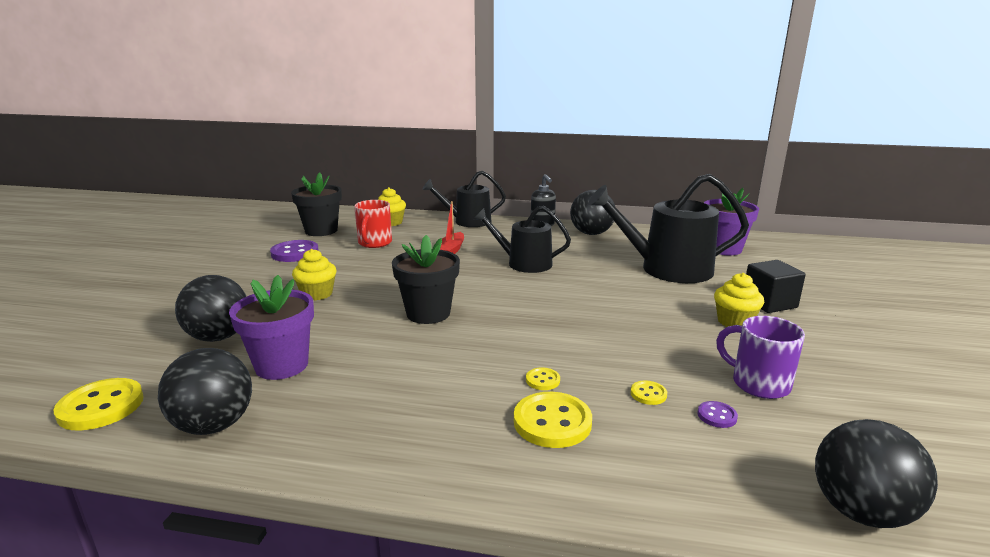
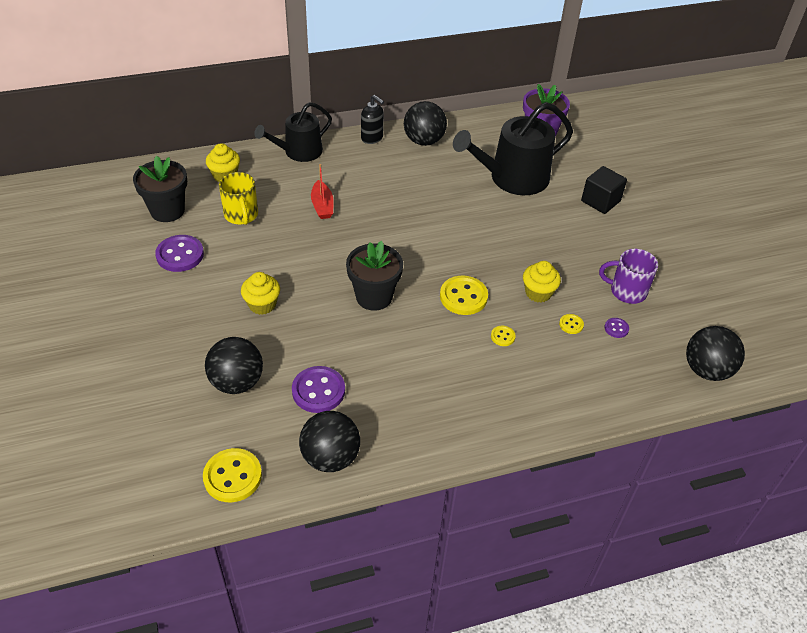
camera: 30 degrees left, 25 degrees up
purple flower pot [229,275,314,380] -> purple button [292,366,345,413]
red mug [354,200,392,248] -> yellow mug [219,172,258,225]
black watering can [474,206,571,273] -> none
yellow button [514,392,592,448] -> yellow button moved to [440,275,488,315]
yellow cupcake [714,273,764,327] -> yellow cupcake moved to [523,261,561,303]

